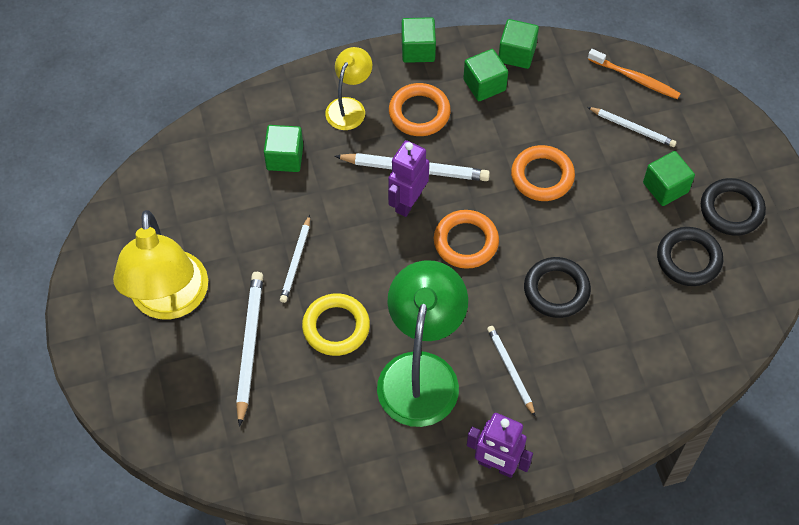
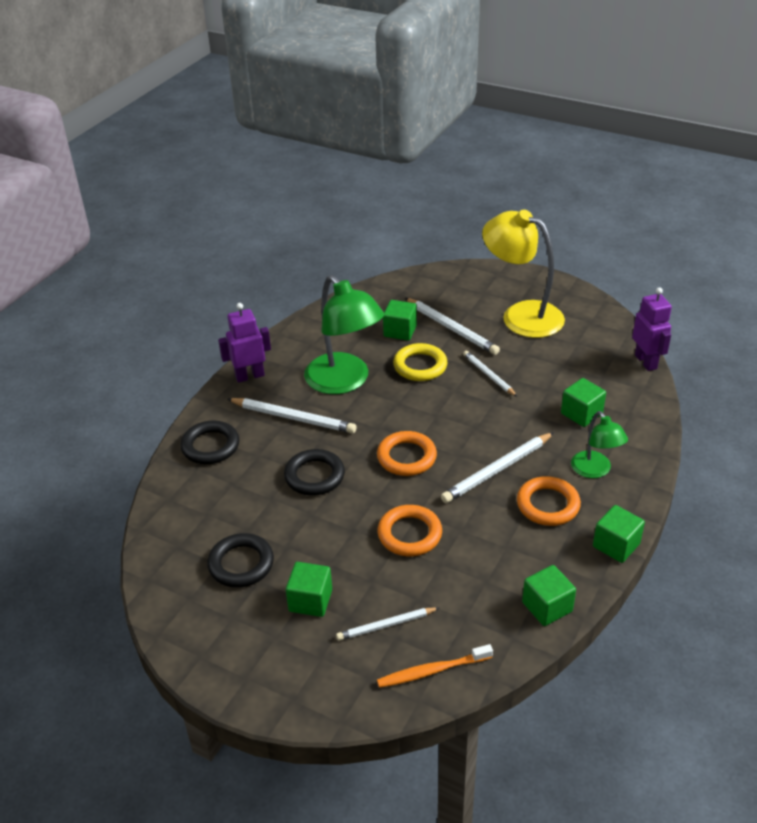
camera: 135 degrees right, 20 degrees down
yellow lamp [325,47,372,130] -> green lamp [571,411,628,478]
purple robot [388,140,429,217] -> purple robot moved to [632,287,672,371]
green cube [463,49,508,101] -> green cube moved to [383,300,417,341]
white pencil [487,326,535,416] -> white pencil [228,398,357,434], size x1.60
black ring [701,178,766,236] -> black ring moved to [180,421,239,464]

